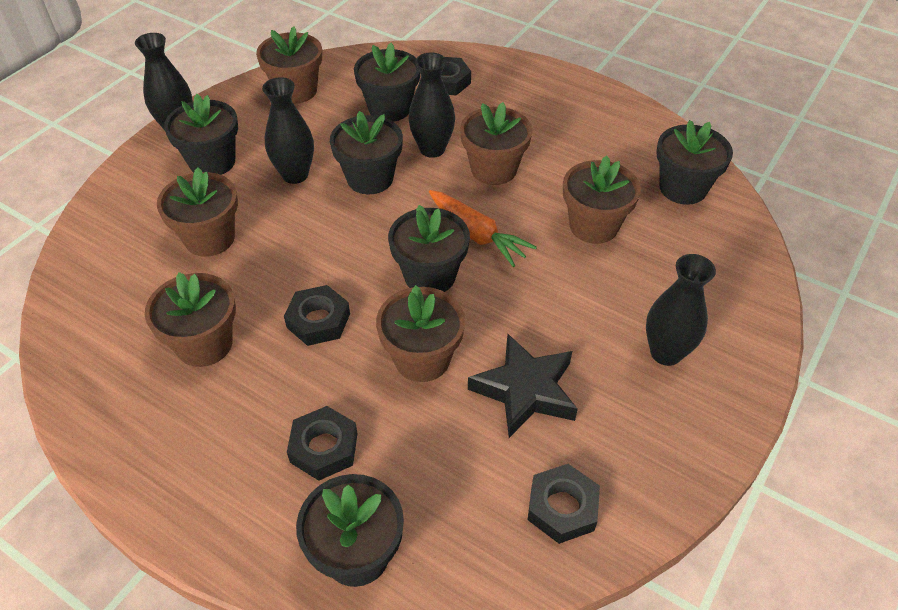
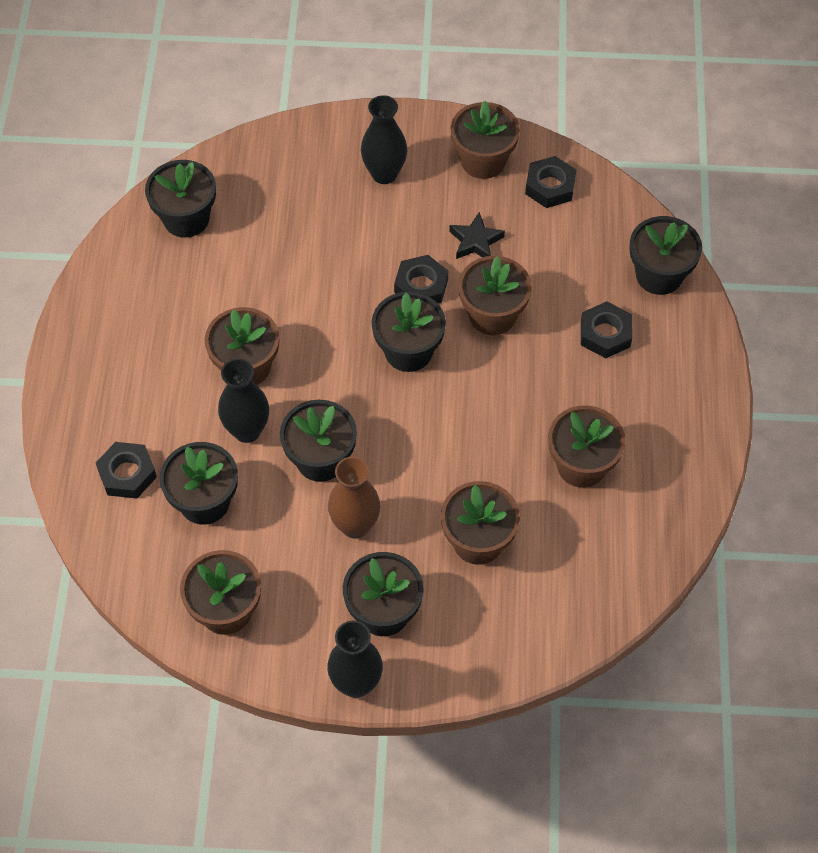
camera: 120 degrees left, 10 degrees up
black vase [262,77,314,184] -> brown vase [328,457,381,539]
black nut [284,285,350,346] -> black nut moved to [394,255,448,303]
orange carrot [429,190,537,267] -> none
black star [468,334,578,438] -> black star [449,212,505,259], size x0.63
brown flower pot [563,156,641,244] -> brown flower pot moved to [451,101,520,179]

